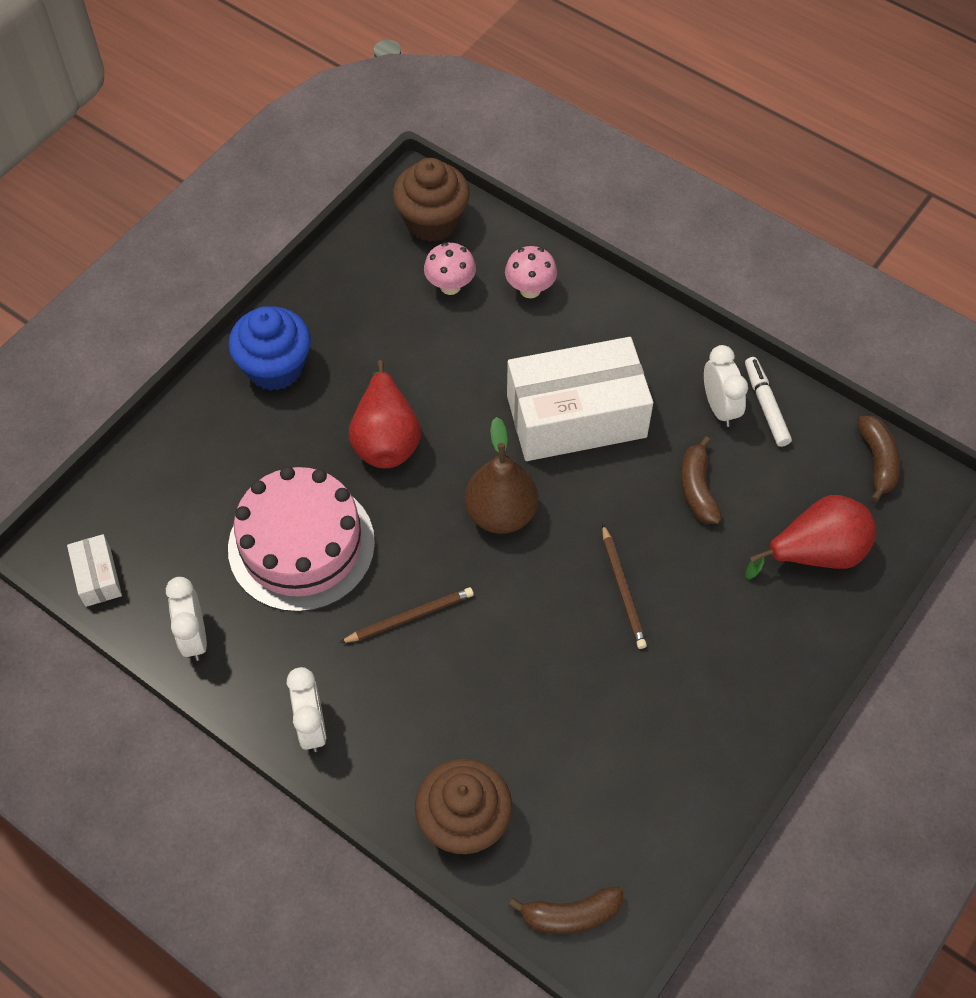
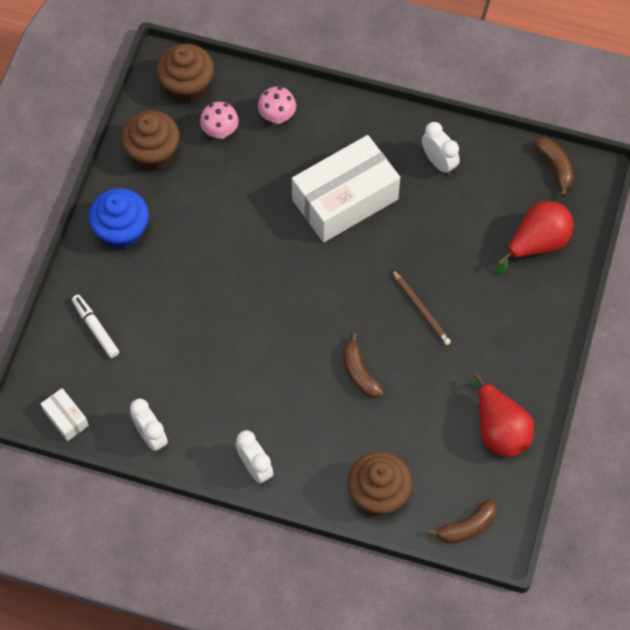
camera: 20 degrees left, 5 degrees up
pink cake [228,466,375,612] -> none
brown pencil [340,587,474,643] -> none
red pear [349,360,421,468] -> red pear moved to [469,374,534,457]
brown pear [465,417,538,534] -> none
brown banana [681,436,722,524] -> brown banana moved to [343,333,384,398]
white marker [745,357,792,447] -> white marker moved to [72,295,119,358]
none -> brown cupcake [121,110,180,171]

